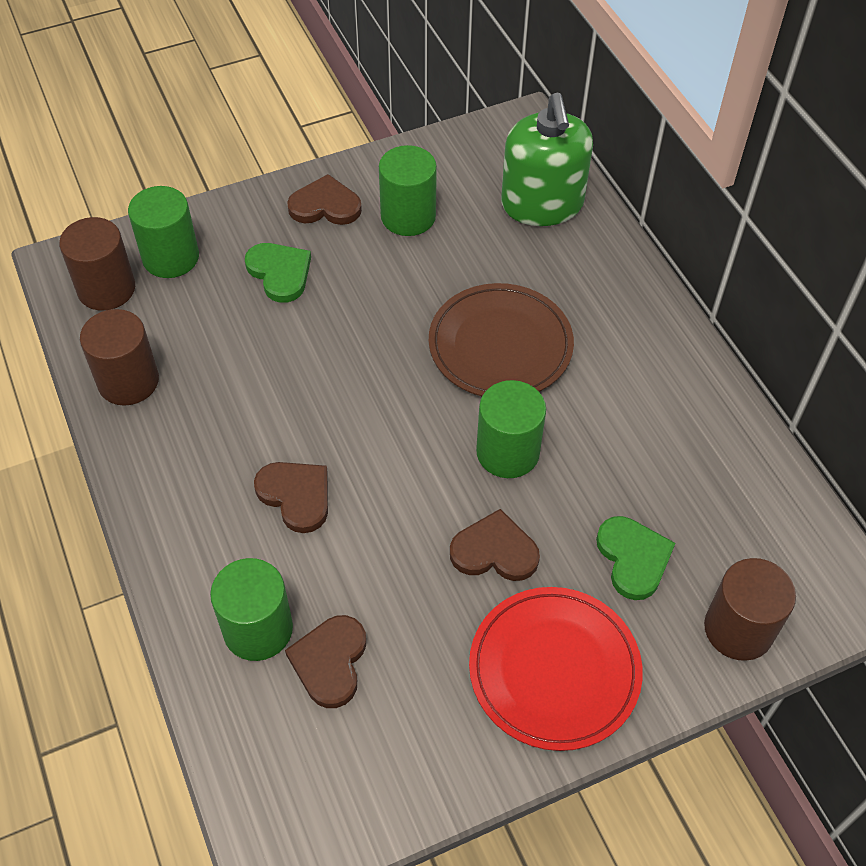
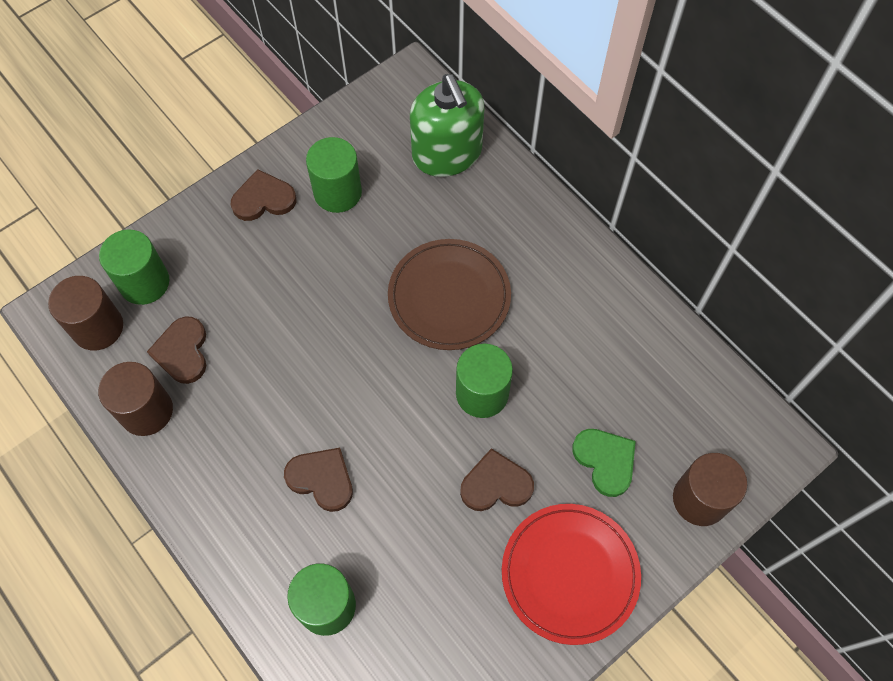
camera: 15 degrees left, 10 degrees up
green heart [245,243,311,303] -> none
brown heart [285,615,366,708] -> brown heart moved to [147,316,206,384]

